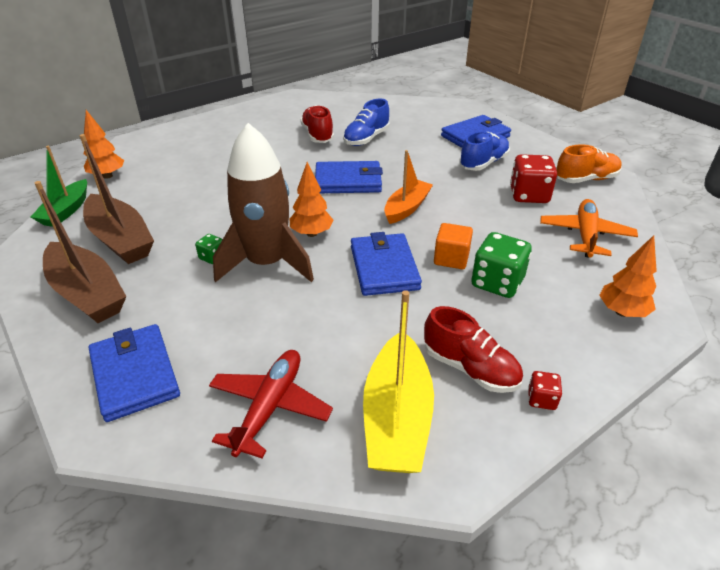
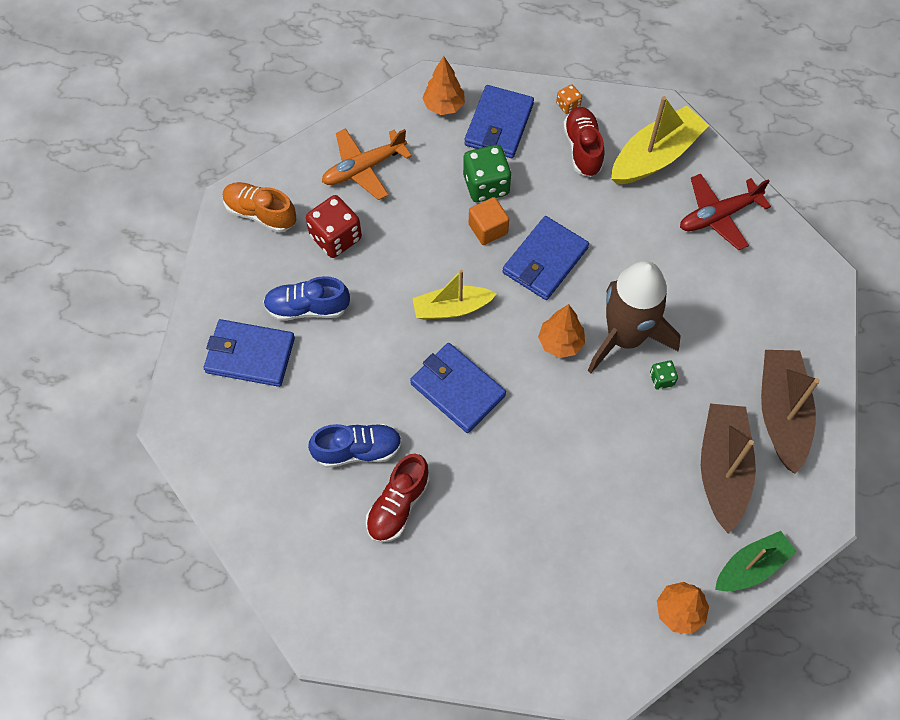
camera: 135 degrees left, 25 degrees up
blue wallet [89,324,180,422] -> blue wallet moved to [464,85,534,158]
orange boat [384,150,433,224] -> yellow boat [412,270,497,320]
red dice [528,371,562,410] -> orange dice [556,84,582,114]

